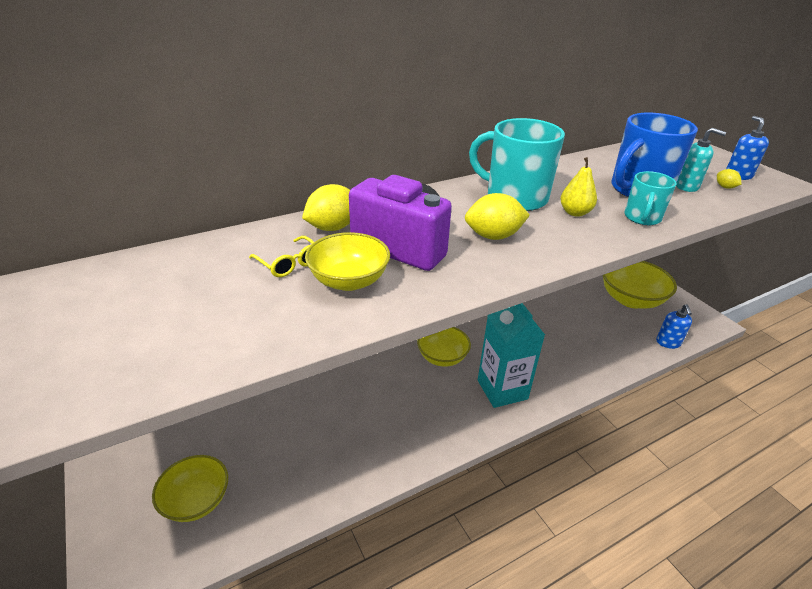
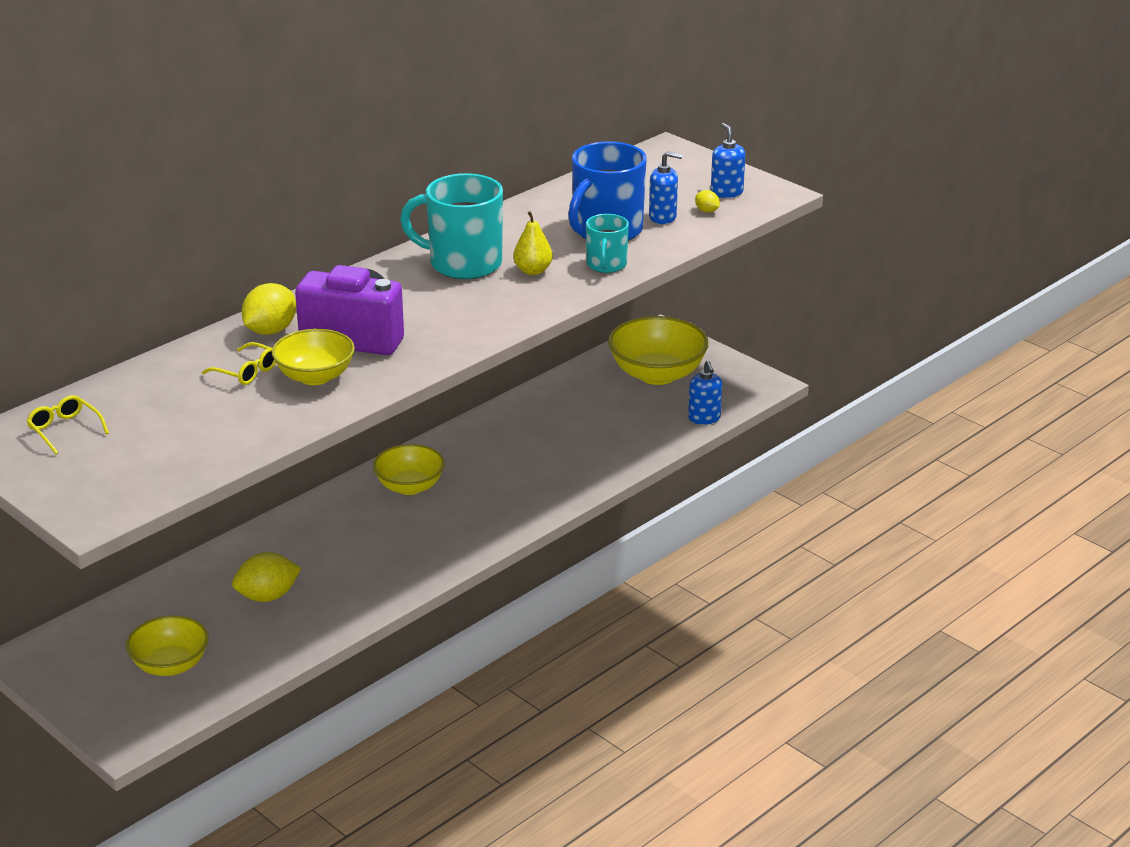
camera: 15 degrees left, 5 degrees down
yellow lemon [465,193,530,240] -> yellow lemon moved to [232,552,301,602]
turquoise carton [478,303,545,408] -> none
turquoise soap dispenser [676,128,726,192] -> blue soap dispenser [649,151,683,224]
none -> yellow glasses [27,395,109,454]

